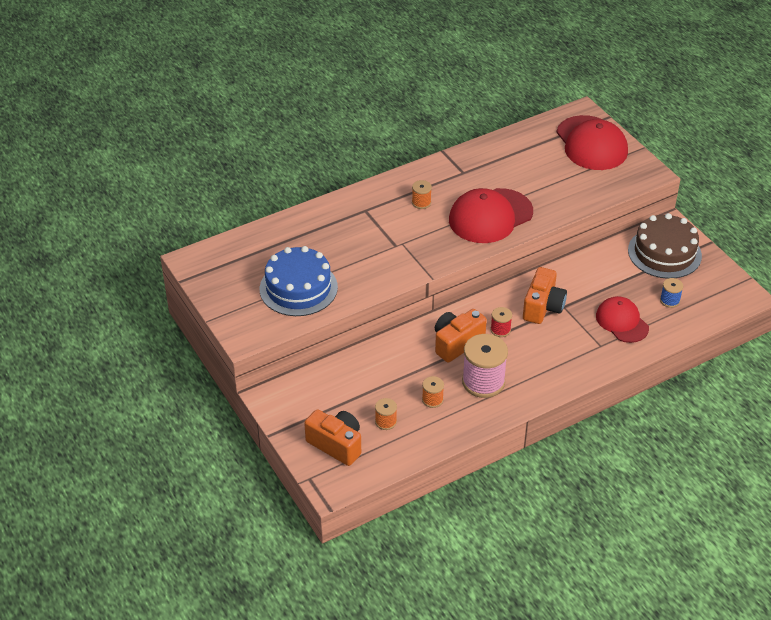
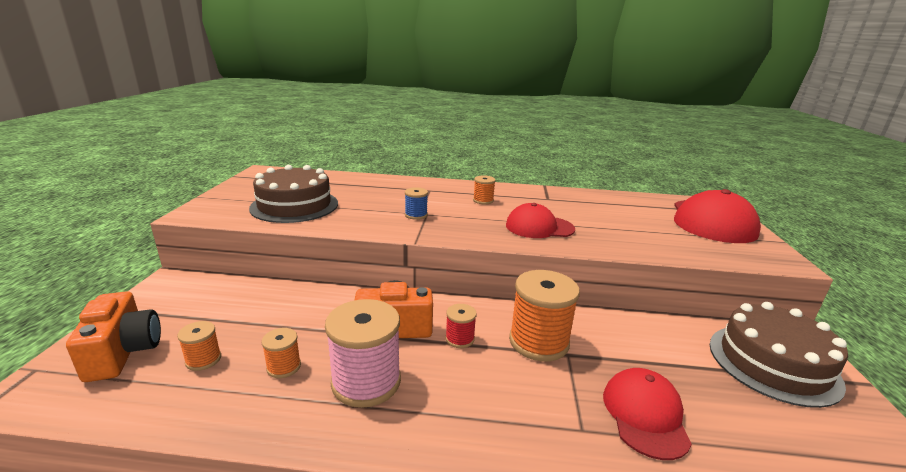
camera: 35 degrees right, 20 degrees down
blue cake [260,246,338,316] -> brown cake [249,165,338,223]
red cap [449,188,533,243] -> red cap [506,203,575,238], size x0.64
orange camera [523,267,567,324] -> orange spool [509,270,580,361]
blue spool [660,278,683,308] -> blue spool moved to [405,187,428,220]

